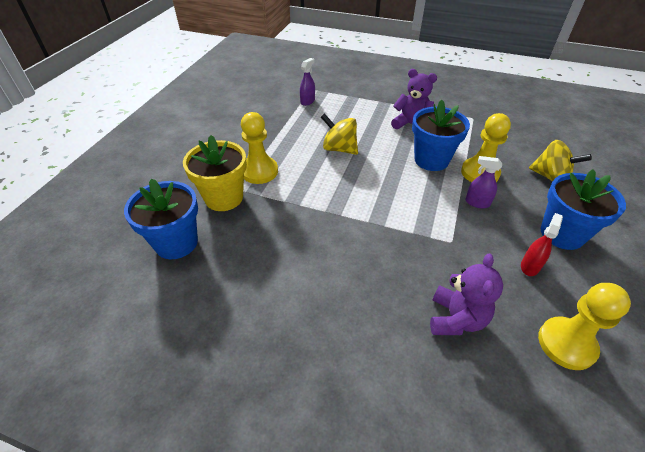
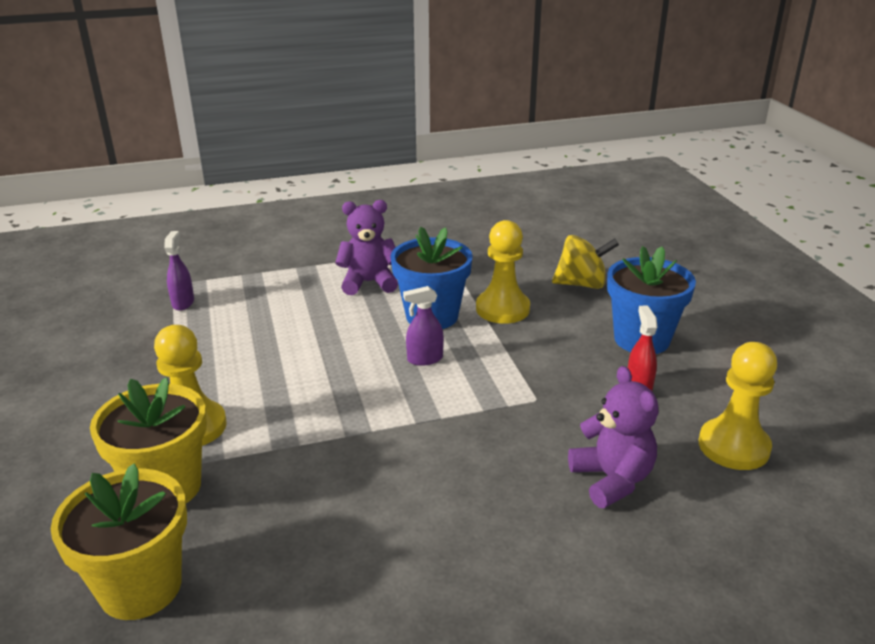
camera: 35 degrees left, 15 degrees down
blue flower pot [124,178,198,259] -> yellow flower pot [51,463,187,620]
yellow spinning top [321,113,358,155] -> none
purple spray bottle [466,156,502,208] -> purple spray bottle moved to [403,286,444,366]

